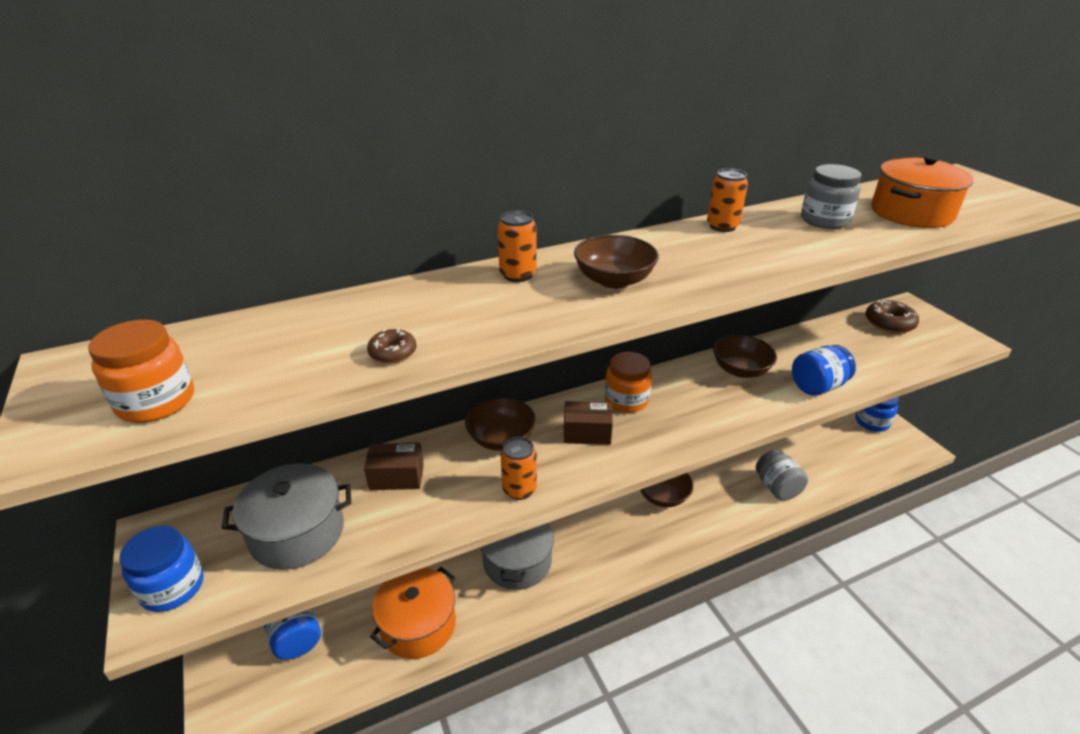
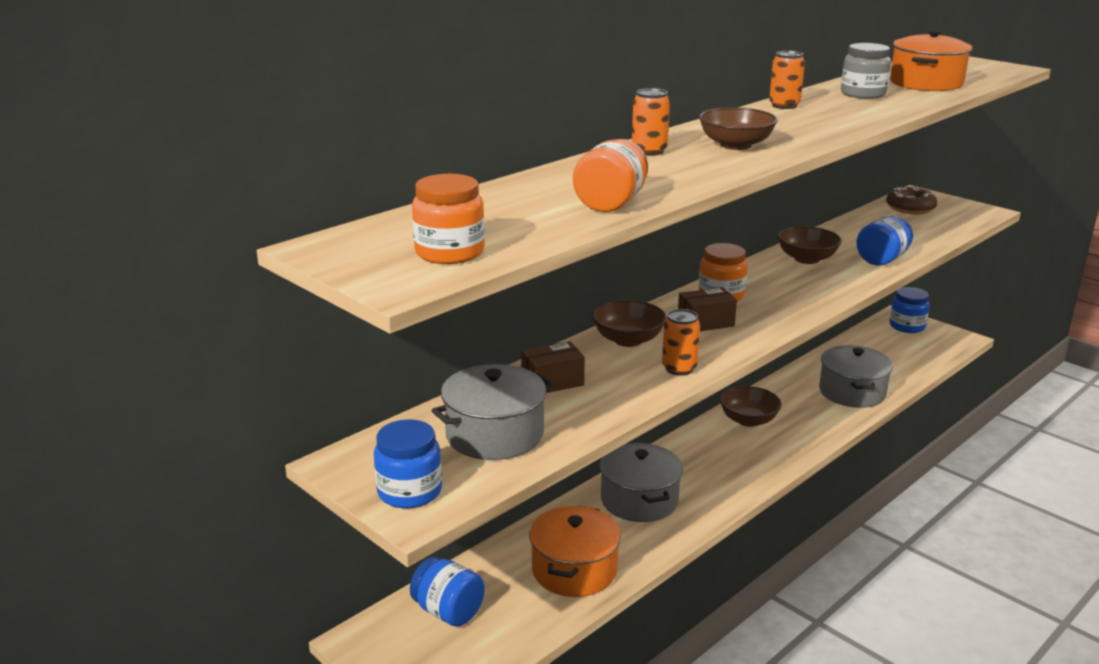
camera: 20 degrees left, 10 degrees down
brown donut [367,328,416,363] -> orange jar [573,139,648,212]
grey jar [756,449,808,501] -> grey pot [819,345,893,408]

